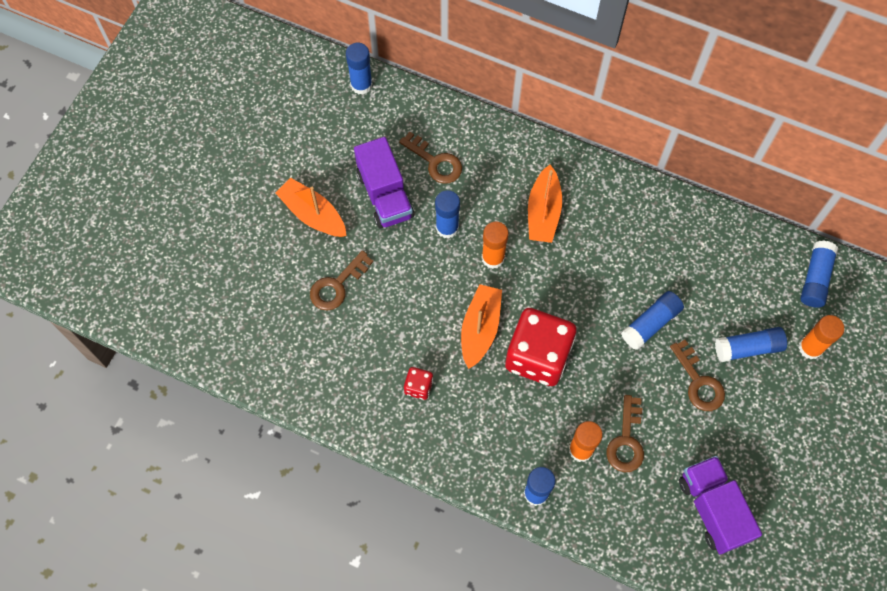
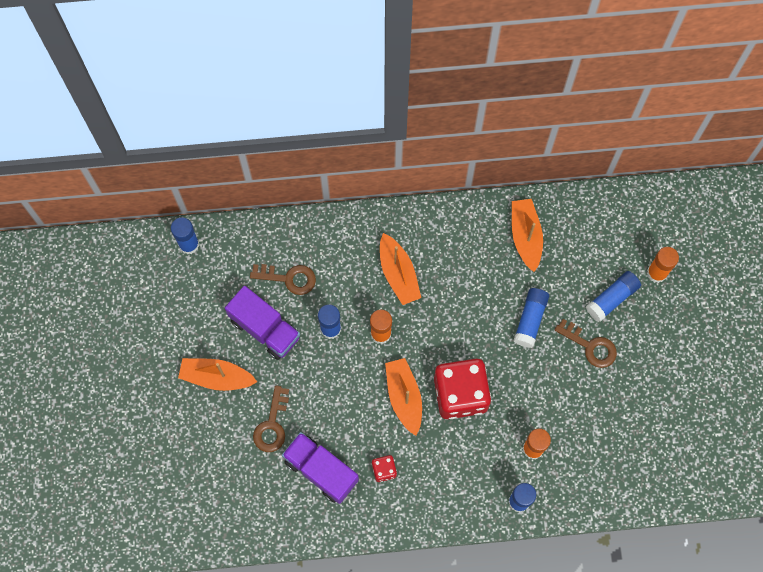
camera: 30 degrees left, 5 degrees up
brown key [606,395,644,472] -> none
purple truck [679,456,762,554] -> purple truck moved to [282,432,359,504]
blue glue stick [800,240,838,308] -> none
none -> orange boat [512,199,543,272]

